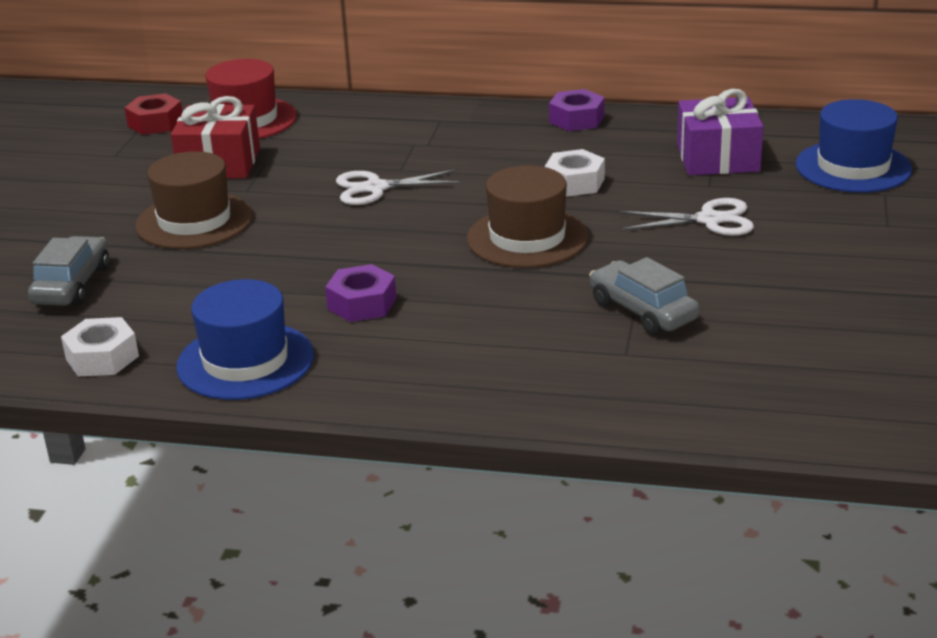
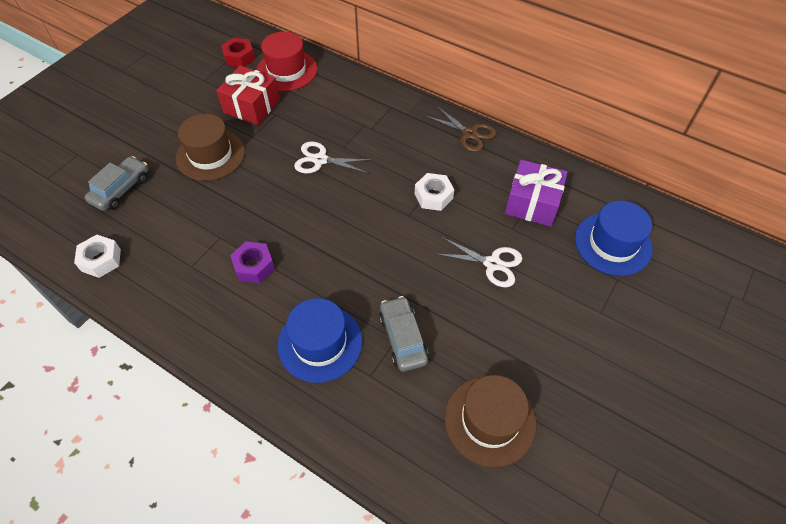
camera: 20 degrees right, 25 degrees up
blue hat [176,279,314,400] -> blue hat moved to [278,298,363,383]
brown hat [467,165,588,268] -> brown hat moved to [444,375,536,467]
purple nut [549,89,605,131] -> brown scissors [426,105,496,152]

